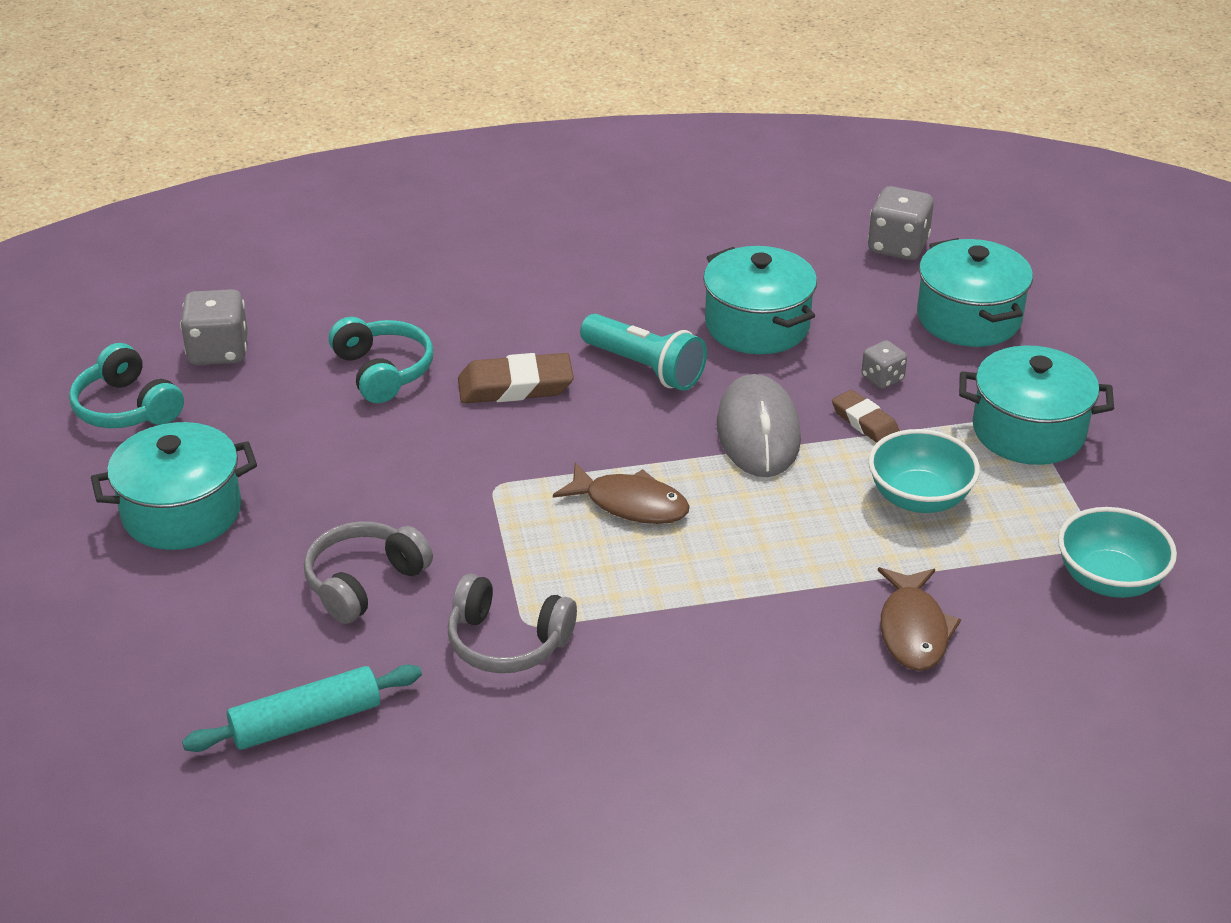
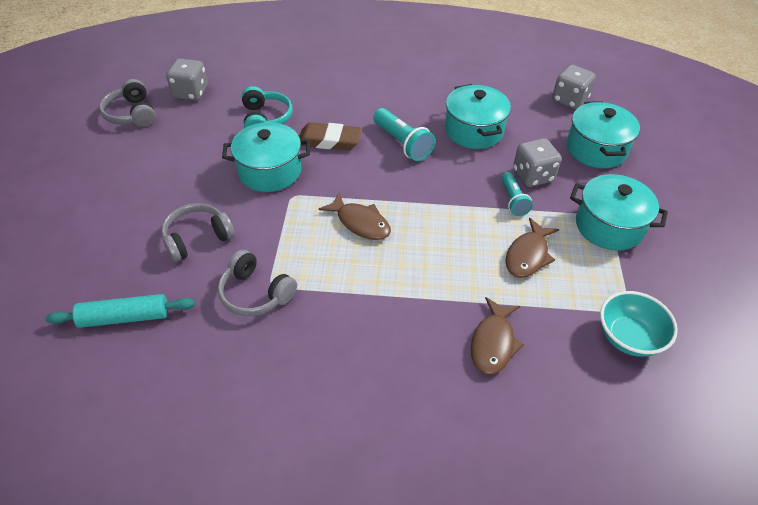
camera: 15 degrees right, 10 degrees up
turquoise headphones [69,343,184,428] -> grey headphones [99,79,156,127]
turquoise pot [91,422,257,550] -> turquoise pot moved to [222,122,310,192]
grey mouse [717,374,801,477] -> none
brown eraser [832,390,900,443] -> turquoise flashlight [501,172,533,216]
grey dice [862,340,907,389] -> grey dice [513,138,561,187], size x1.73
turquoise bowl [868,429,980,513] -> brown fish [505,218,559,278]

